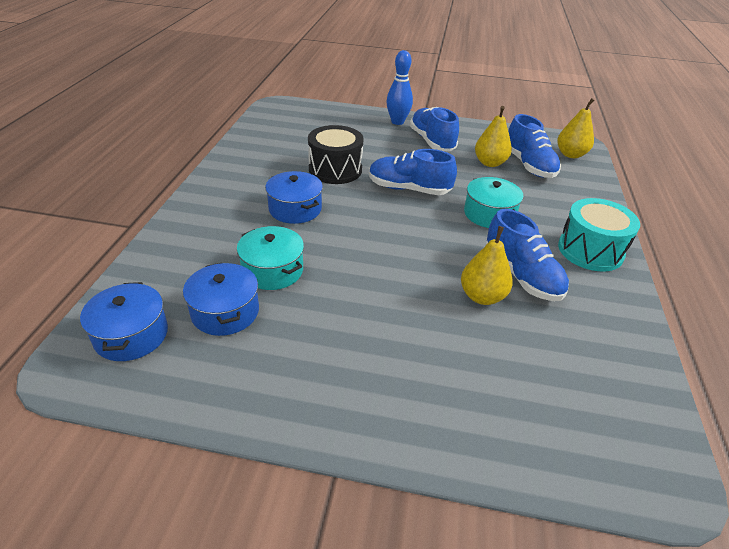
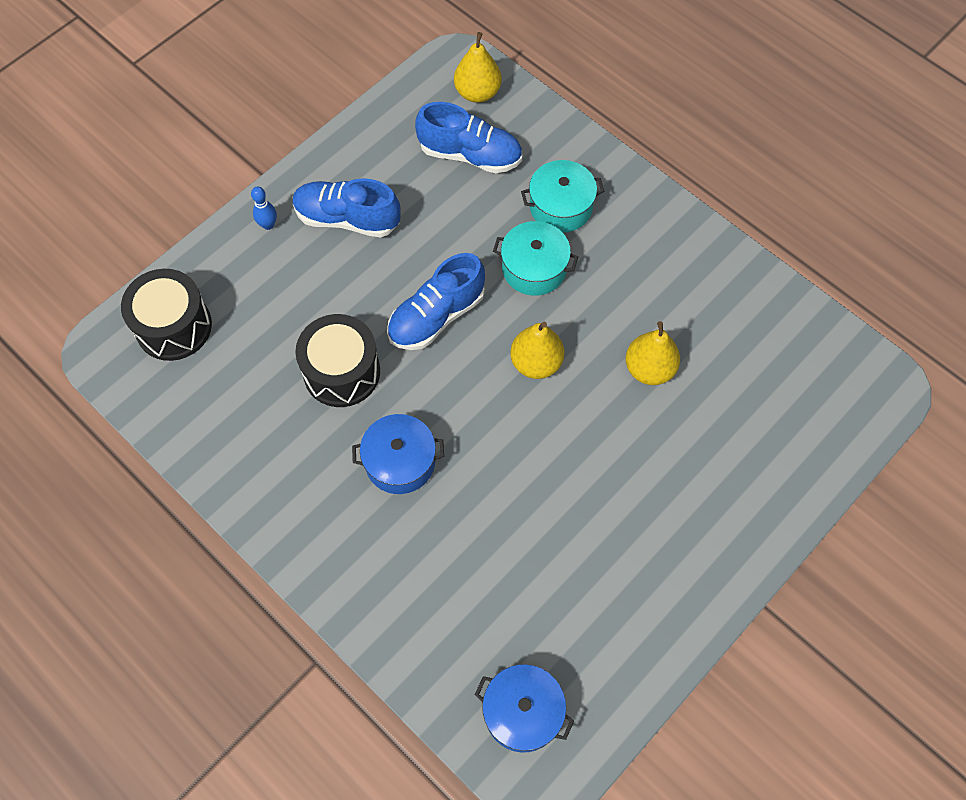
camera: 55 degrees left, 25 degrees up
blue pot [183,263,259,336] -> none
turquoise pot [237,226,304,290] -> turquoise pot moved to [521,160,604,233]
blue bowling pin [386,50,413,125] -> blue bowling pin [251,186,277,230], size x0.56
yellow pear [475,106,512,167] -> yellow pear moved to [510,322,565,379]
blue shoe [485,209,569,301] -> none
turquoise drum [558,198,640,272] -> none
none -> black drum [121,269,212,361]

